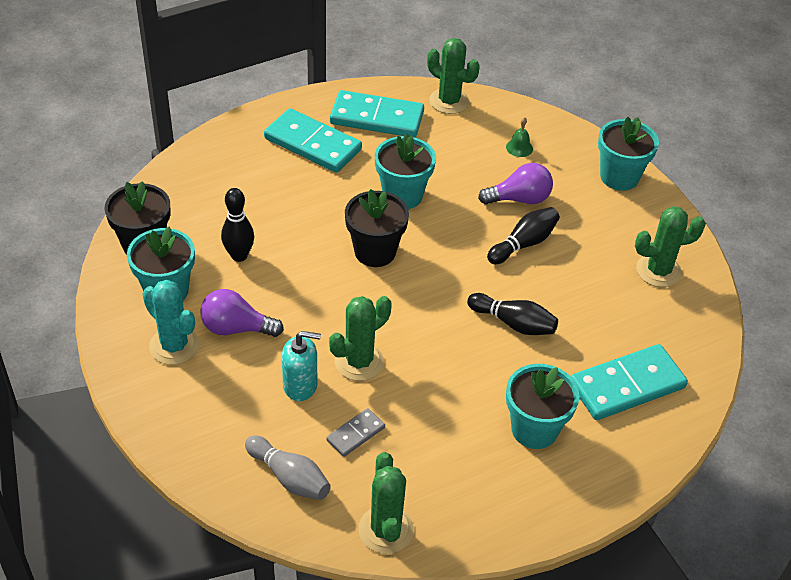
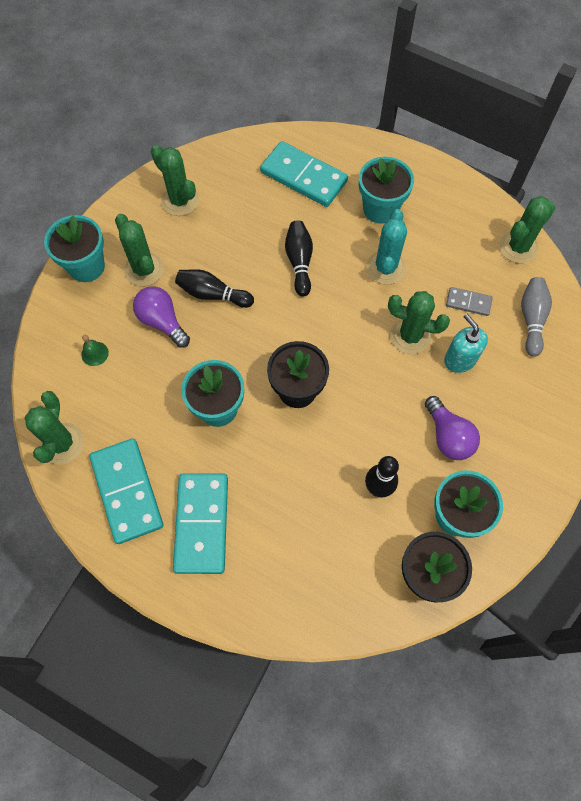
camera: 120 degrees left, 20 degrees up
turquoise cactus [143,280,199,365] -> turquoise cactus moved to [366,209,407,285]
none -> green cactus [115,214,164,286]

